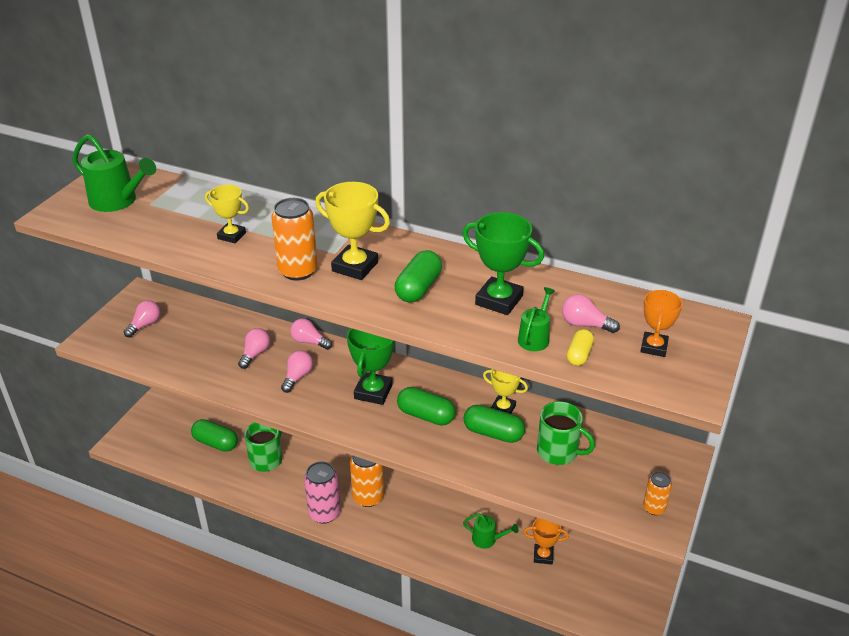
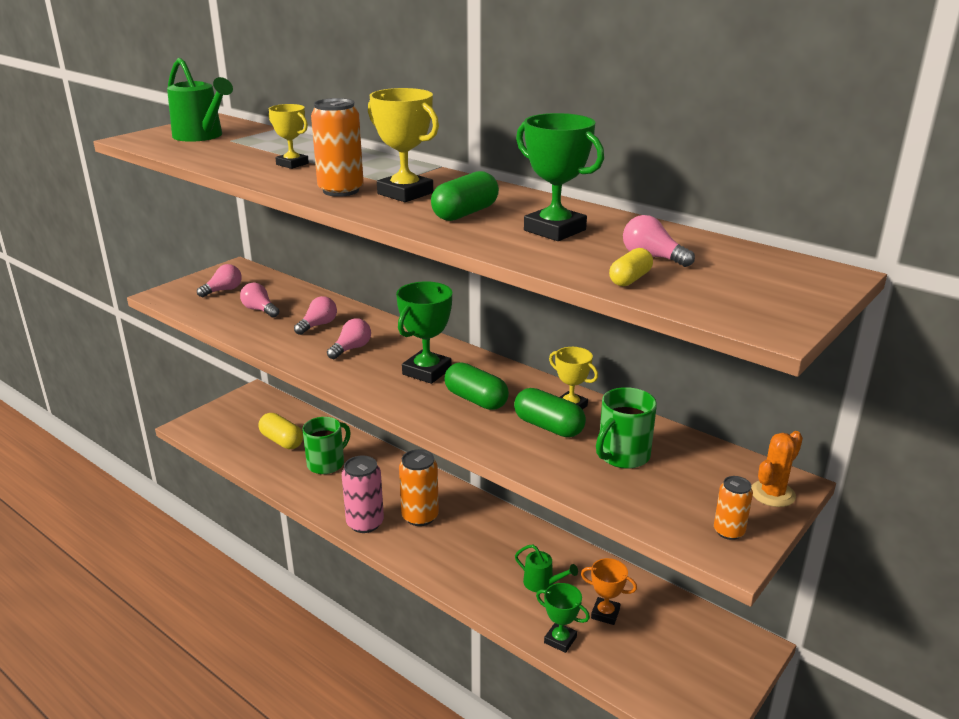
camera: 15 degrees right, 10 degrees down
green capsule [191,419,238,452] -> yellow capsule [258,413,303,449]
pink light bulb [290,318,332,350] -> pink light bulb moved to [240,283,279,318]
green watering can [518,287,555,351] -> none
green mug [537,401,595,465] -> green mug turned 90 degrees clockwise [596,387,657,469]
orange trophy [640,290,683,357] -> none
none -> green trophy [536,583,590,653]
none -> orange cactus [751,431,803,507]

